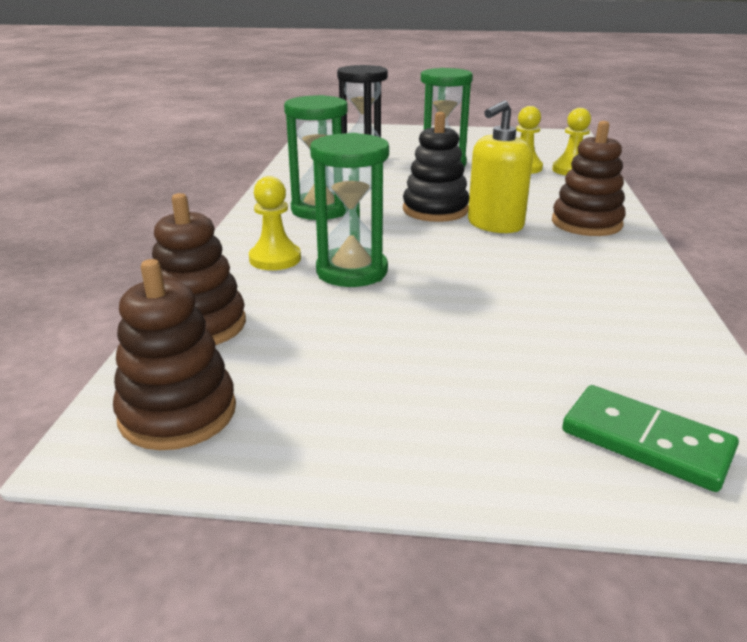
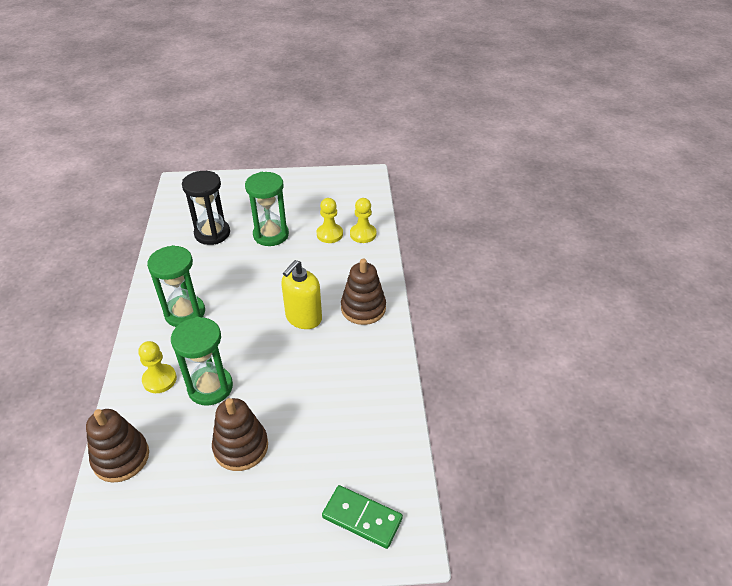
camera: 10 degrees left, 15 degrees up
brown stacking toy [113,259,236,450] -> brown stacking toy moved to [212,398,268,471]
black stacking toy [403,112,469,222] -> none

